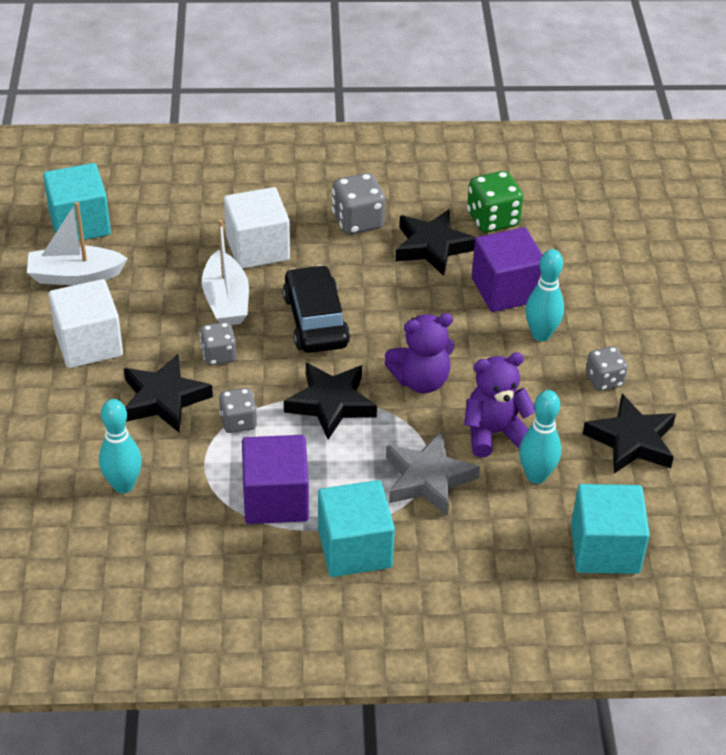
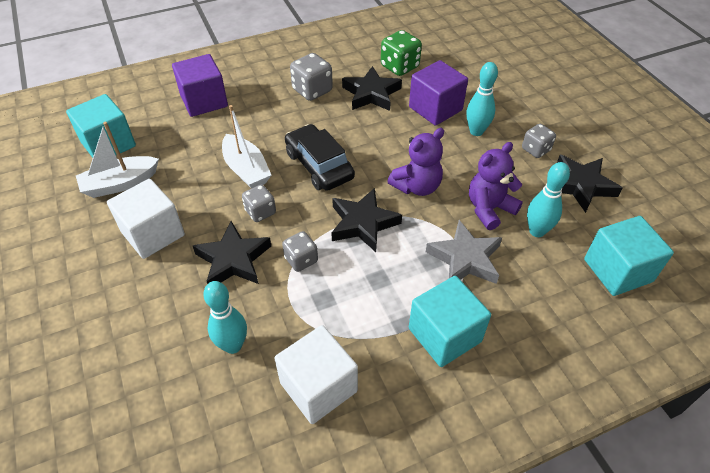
camera: 20 degrees left, 5 degrees up
white cube [224,187,290,269] -> white cube moved to [274,325,358,424]
purple cube [242,435,309,524] -> purple cube moved to [172,54,228,117]

